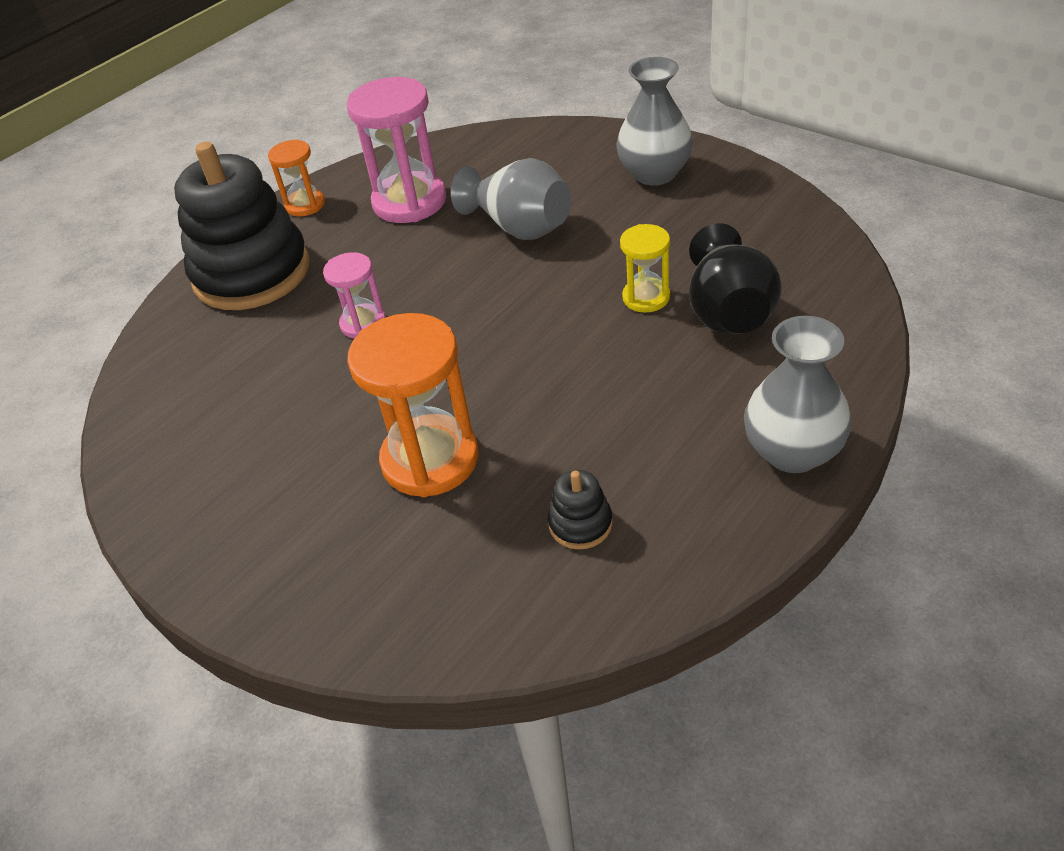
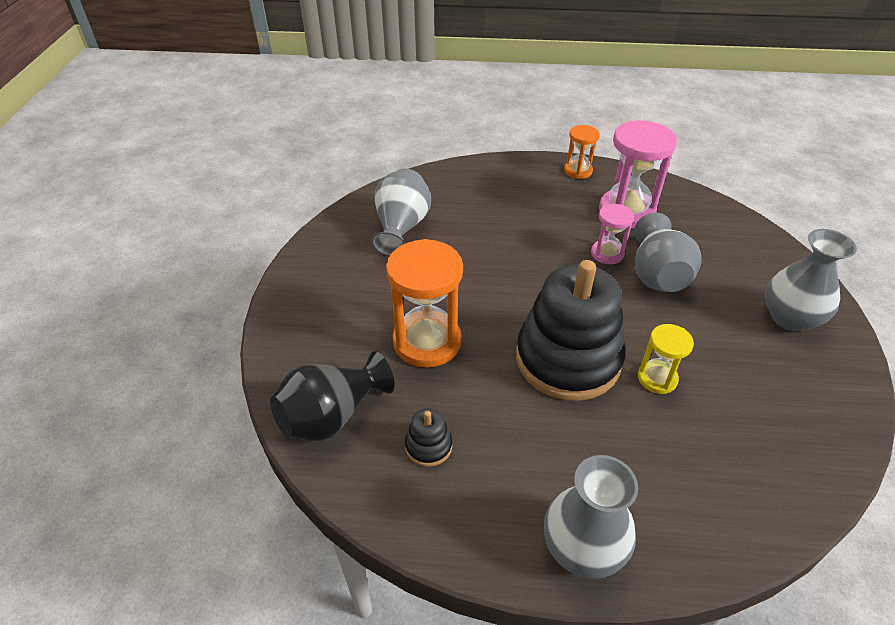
camera: 50 degrees right, 0 degrees up
black stacking toy [174,142,309,310] -> black stacking toy moved to [516,260,625,401]
pink hourglass [323,252,386,339] -> pink hourglass moved to [591,203,634,264]
black vase [689,223,782,334] -> black vase moved to [270,351,395,441]
none -> grey vase [371,168,431,256]

